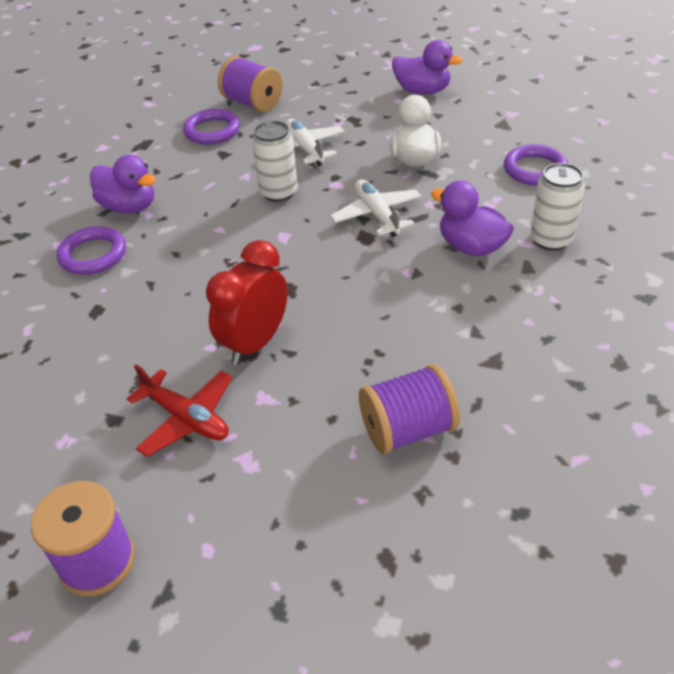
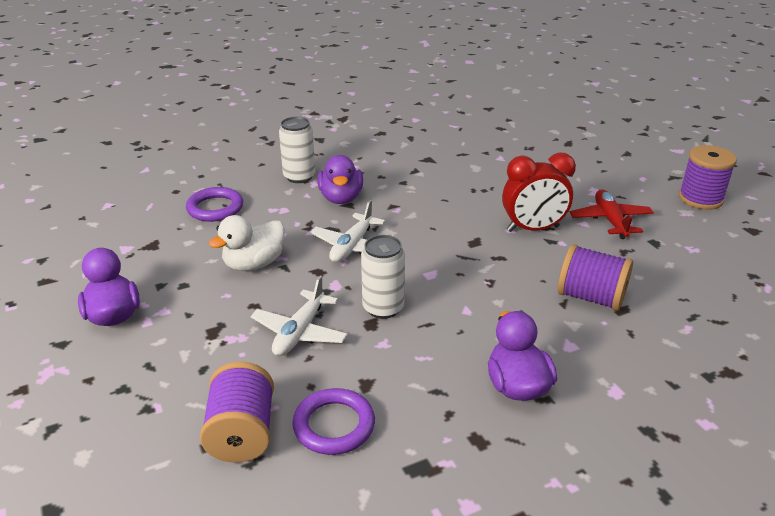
camera: 135 degrees left, 10 degrees down
purple ring [57,226,126,275] -> none
purple spool [359,364,460,454] -> purple spool moved to [558,244,633,311]

